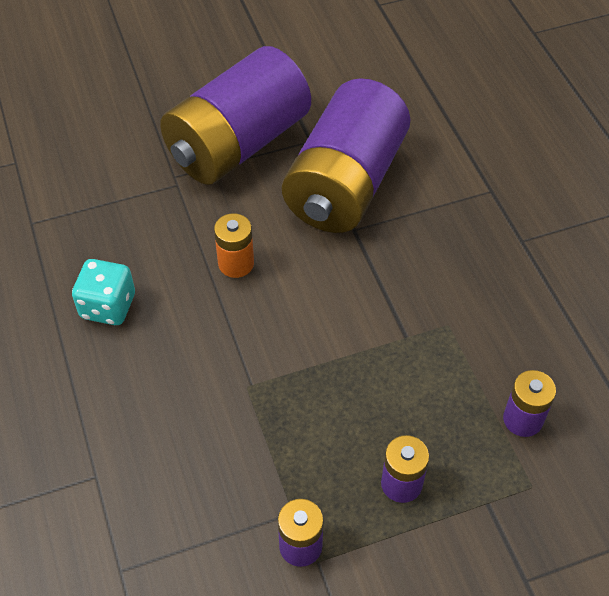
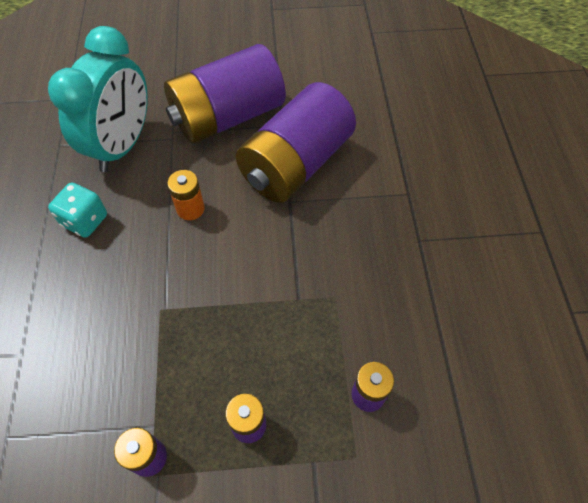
camera: 15 degrees right, 5 degrees up
none -> turquoise clock [48,26,148,172]

